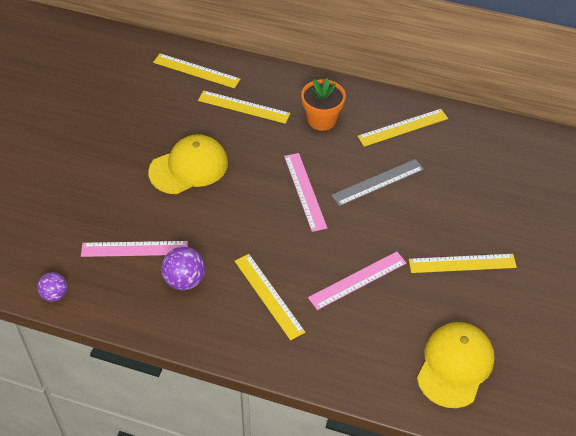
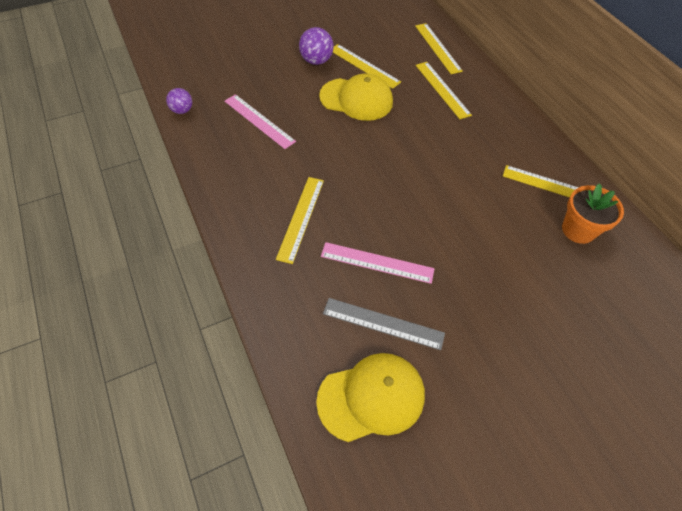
camera: 45 degrees right, 5 degrees up
purple ball [161,247,205,290] -> purple ball moved to [299,27,334,65]
pink ruler [284,153,327,232] -> none
orange flower pot [301,78,346,131] -> orange flower pot moved to [562,183,624,244]
grey ruler [331,159,424,206] -> grey ruler moved to [323,298,445,350]
yellow ruler [409,254,517,273] -> yellow ruler moved to [333,44,401,89]

